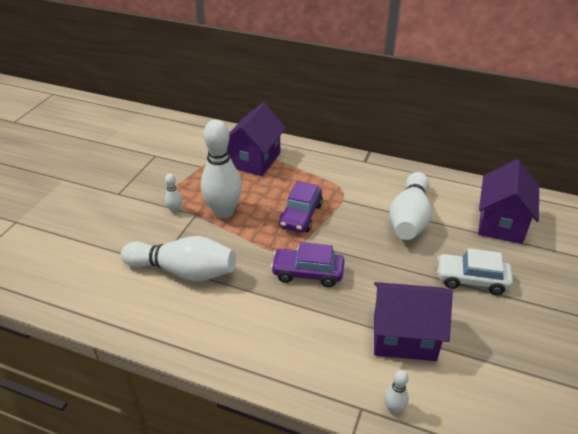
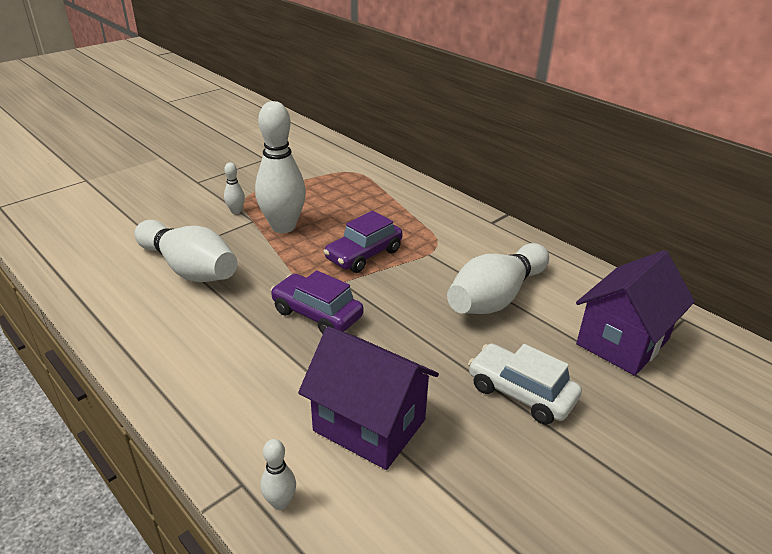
camera: 25 degrees right, 5 degrees down
purple house [227,103,286,176] -> none

